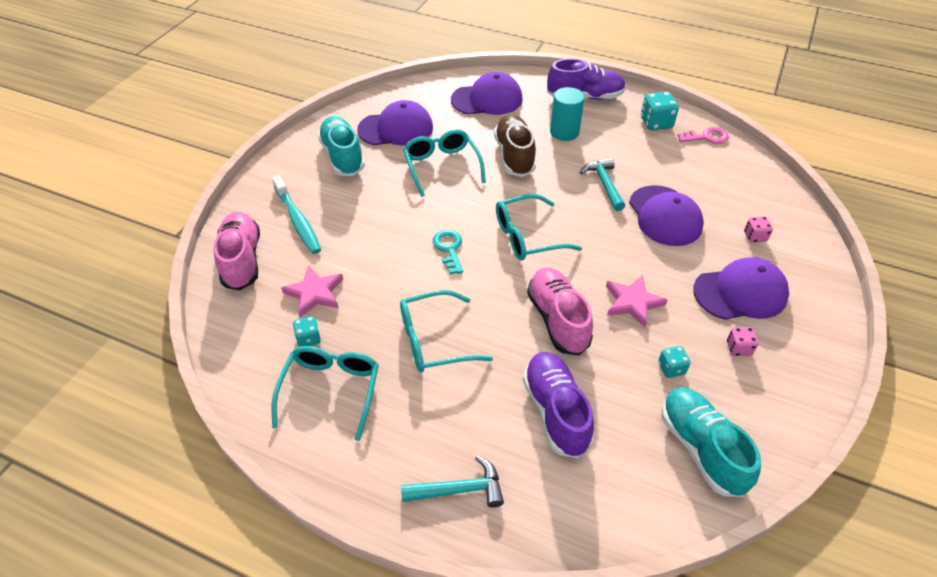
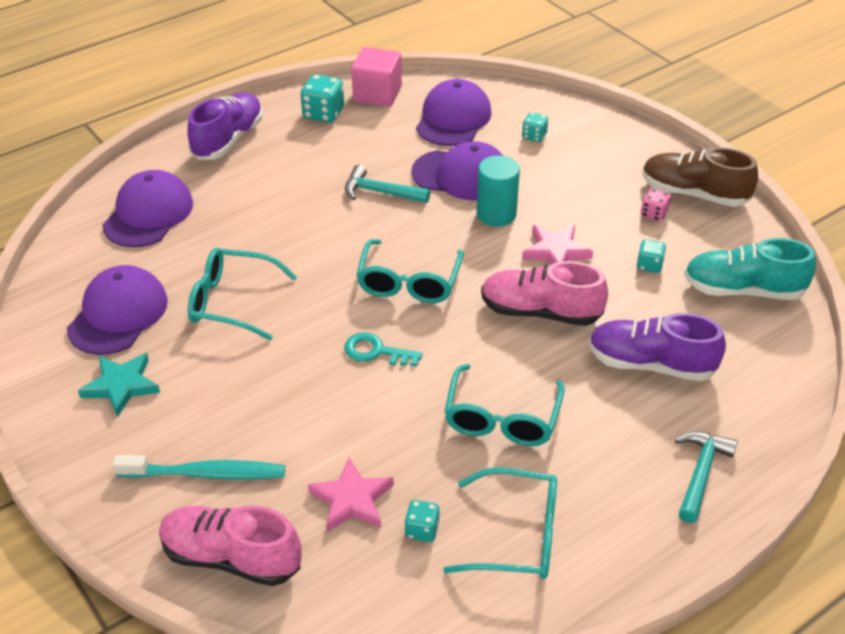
camera: 60 degrees left, 5 degrees down
turquoise glasses [271,346,379,441] -> turquoise glasses turned 150 degrees clockwise [443,467,557,579]
turquoise shoe [317,116,365,176] -> turquoise star [78,353,160,417]
brown shoe [494,114,536,177] -> brown shoe moved to [643,147,758,207]
turquoise cylinder [550,87,585,141] -> turquoise cylinder moved to [477,155,520,227]
pink key [677,127,729,144] -> pink cube [351,47,402,107]
purple cap [693,257,789,320] -> purple cap moved to [416,79,492,146]
pink dice [744,216,773,243] -> turquoise dice [522,112,549,142]

